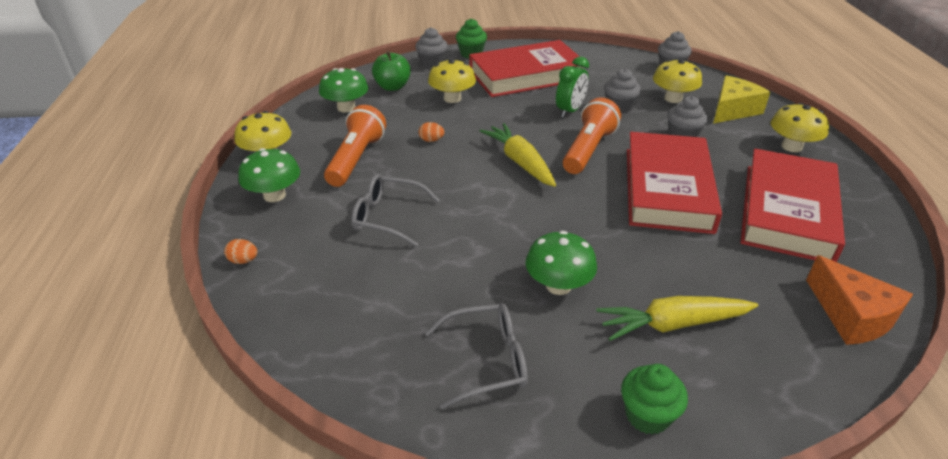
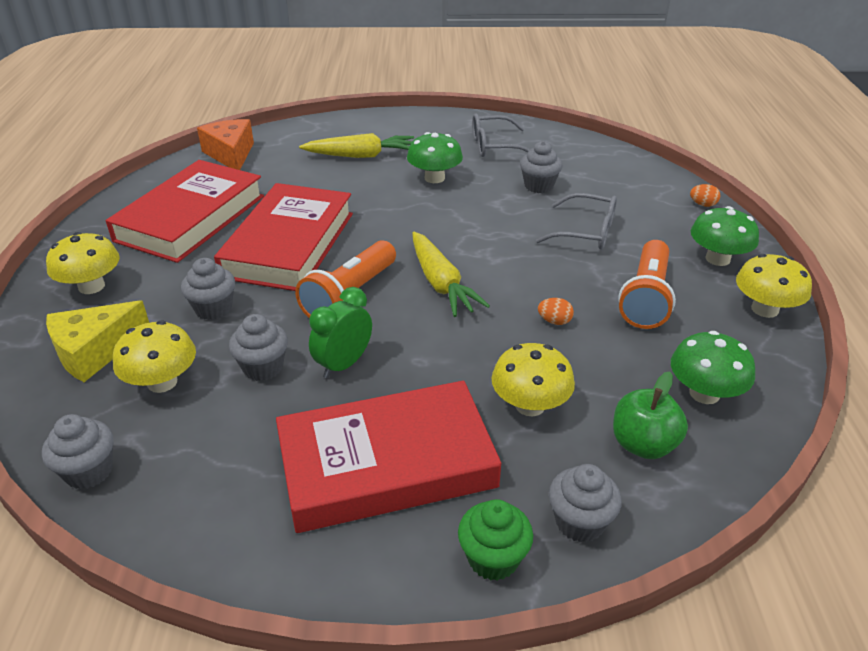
camera: 175 degrees left, 0 degrees up
green cupcake [621,364,688,435] -> none
none -> grey cupcake [520,141,563,193]

